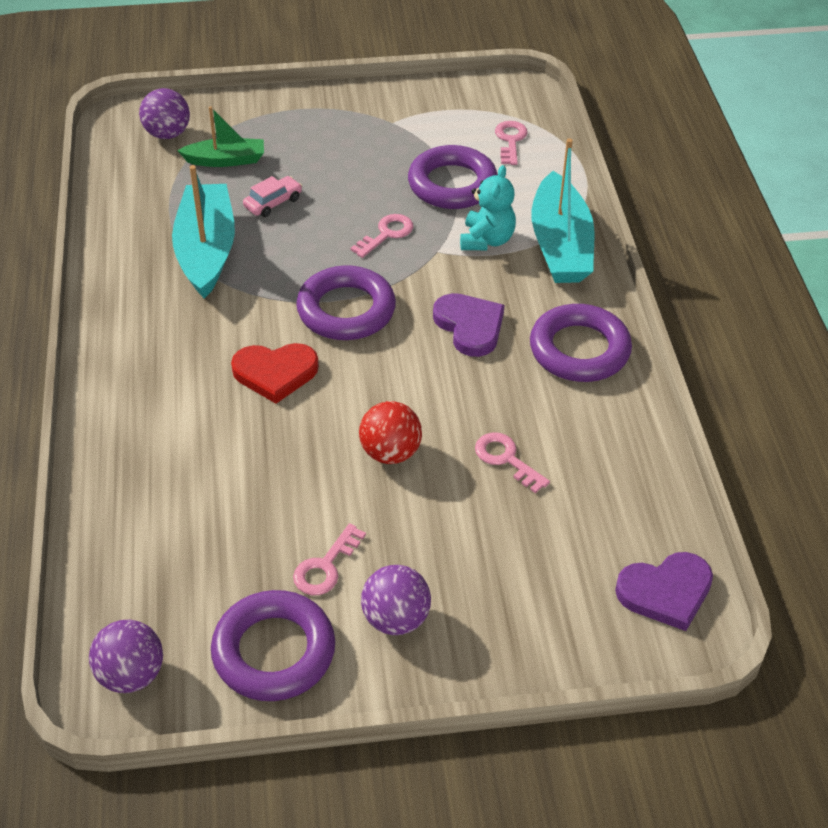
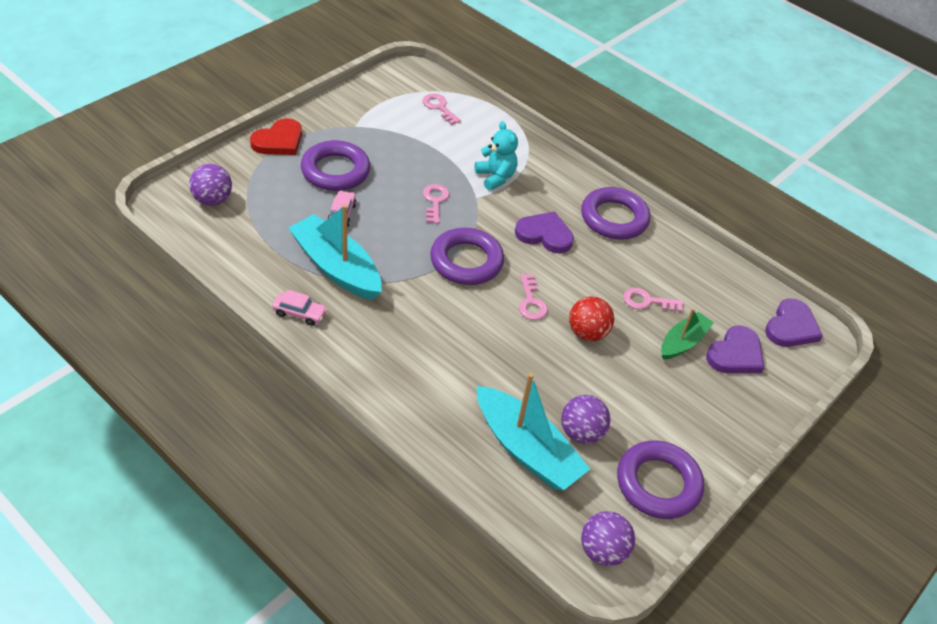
camera: 45 degrees left, 0 degrees up
green boat [177,106,264,167] -> green boat moved to [661,308,714,360]
red heart [231,343,319,404] -> red heart moved to [250,118,302,155]
pink key [293,523,366,595] -> pink key moved to [519,274,548,320]
purple ball [361,565,431,635] -> purple ball moved to [561,395,610,444]
purple ring [408,145,497,209] -> purple ring moved to [301,140,370,191]
turquoise boat [532,138,594,283] -> turquoise boat moved to [477,373,590,490]
none -> pink car [272,290,327,326]
none -> purple heart [706,325,764,373]

